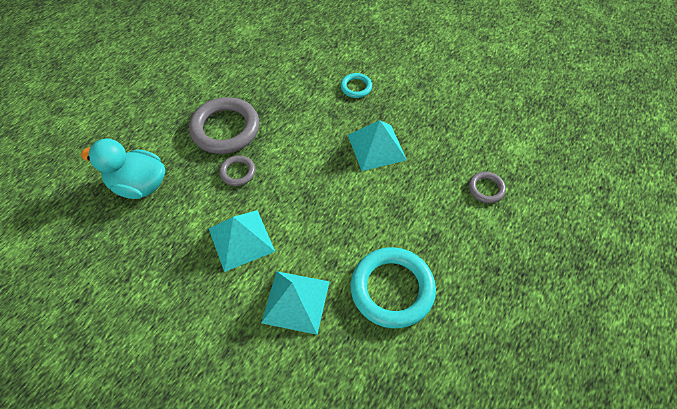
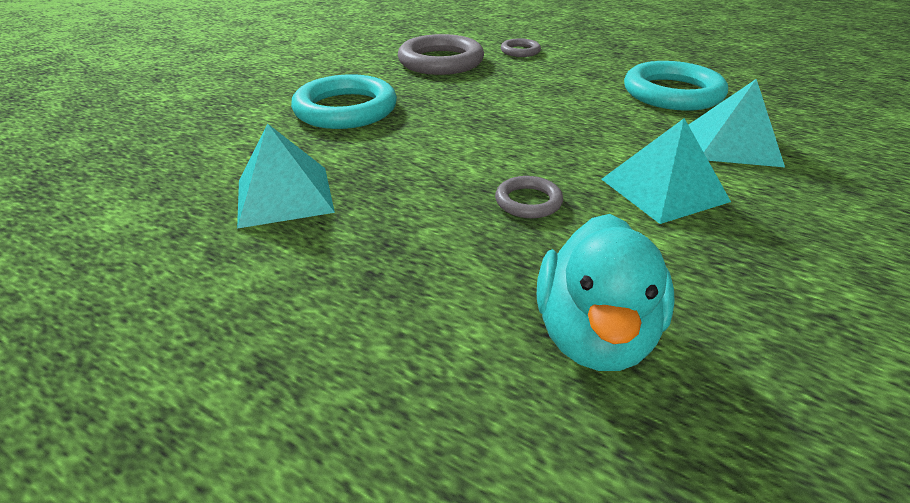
camera: 90 degrees left, 20 degrees down
grey ring [189,97,259,154] -> grey ring moved to [398,34,484,75]
turquoise ring [340,73,372,98] -> turquoise ring [291,74,397,129], size x2.04
turquoise pyramid [348,120,407,171] -> turquoise pyramid moved to [237,123,335,229]

